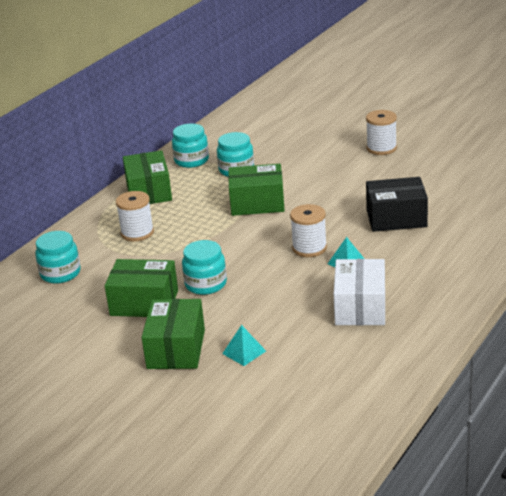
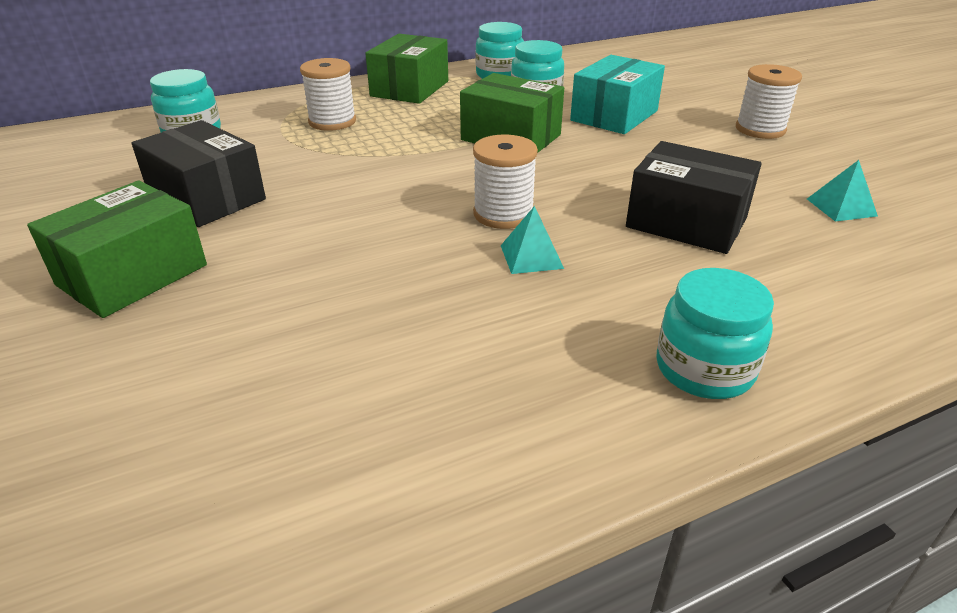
camera: 30 degrees right, 5 degrees up
green box [105,259,178,317] -> black box [132,120,266,227]
turquoise jar [182,240,227,295] -> turquoise jar moved to [657,268,774,399]
turquoise pyramid [222,325,266,366] -> turquoise pyramid moved to [807,160,878,222]
white box [334,259,385,325] -> none
none -> turquoise box [570,55,665,134]

